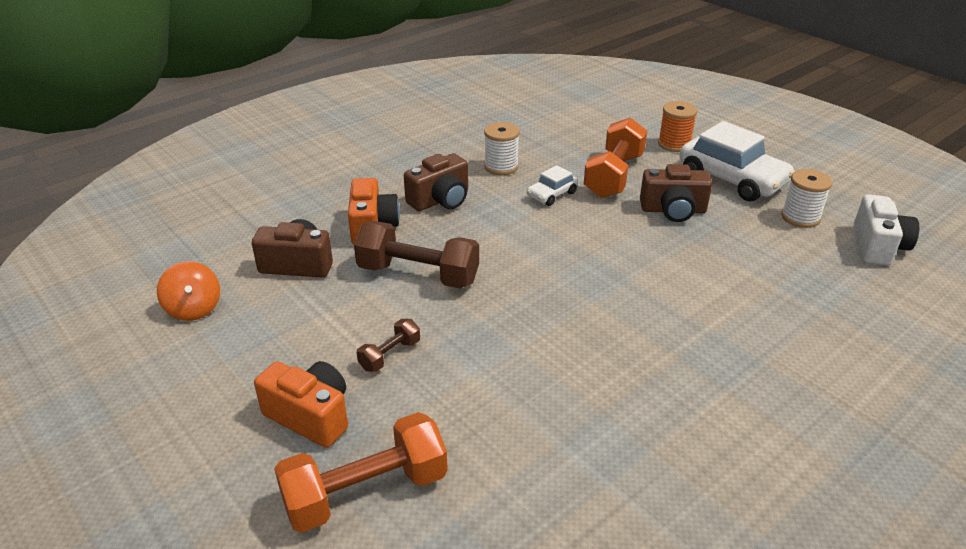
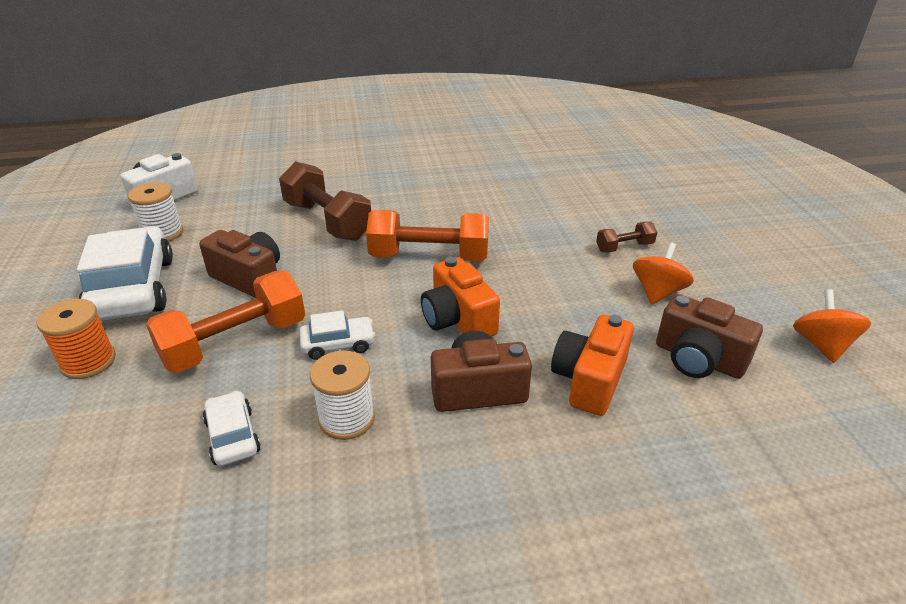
camera: 150 degrees left, 0 degrees up
orange camera [254,361,348,448] -> orange camera moved to [421,257,500,337]
orange dumbbell [274,412,448,533] -> orange dumbbell moved to [366,210,489,261]
brown dumbbell [354,221,479,289] -> brown dumbbell moved to [279,161,371,241]
none -> white car [203,391,261,466]
none -> orange spinning top [633,242,694,304]

